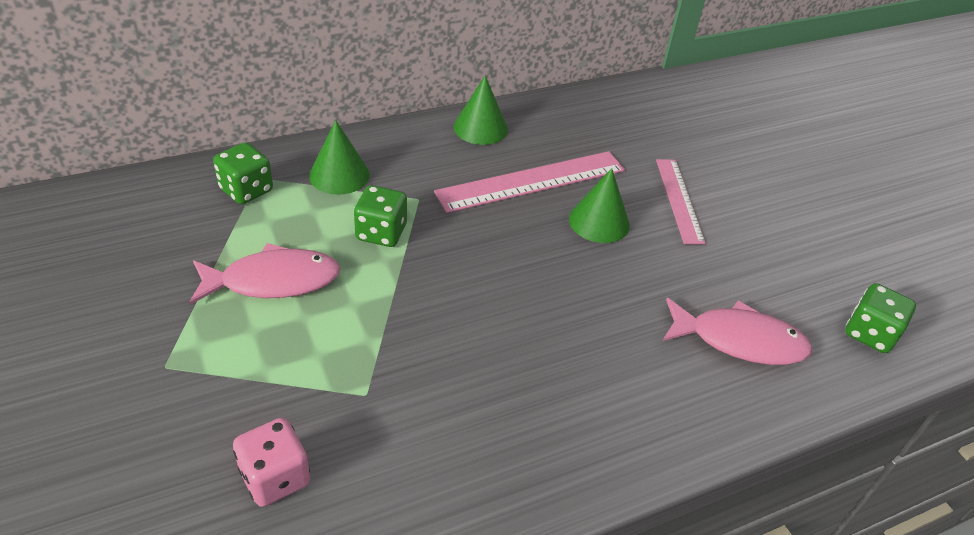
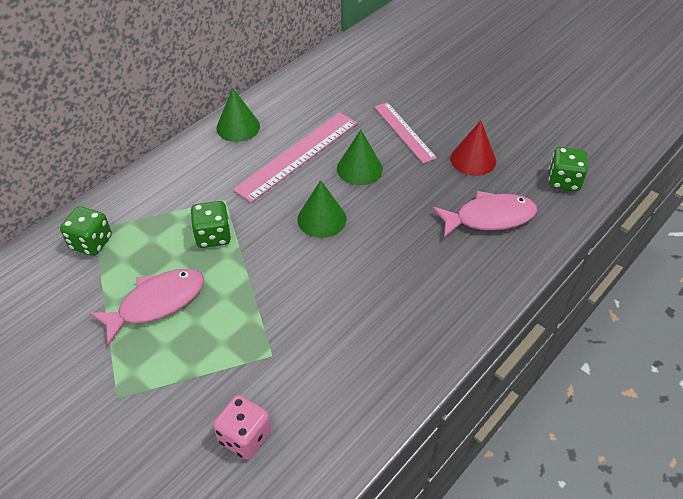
camera: 20 degrees left, 5 degrees up
green cone [309,120,370,195] -> green cone moved to [297,180,346,238]
none -> red cone [450,120,496,176]

